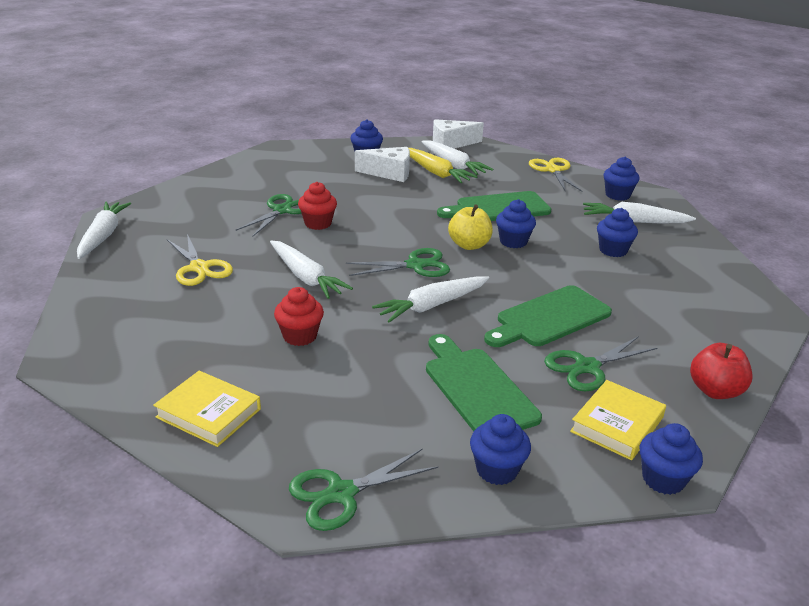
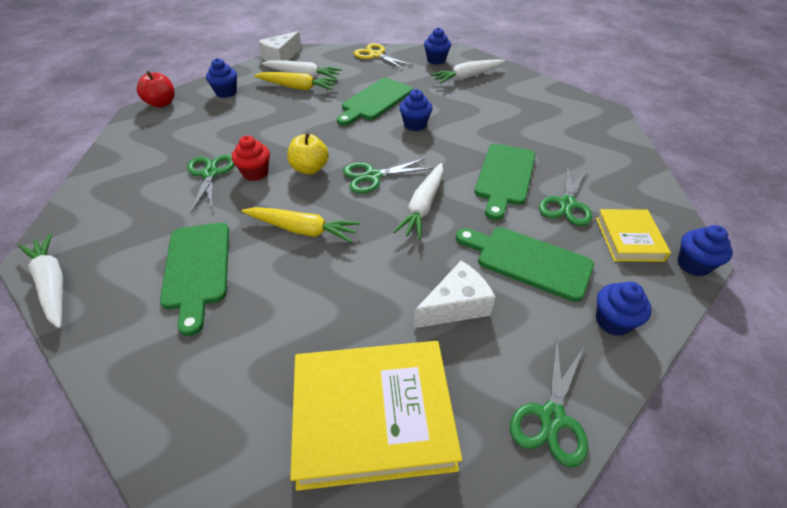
camera: 35 degrees left, 15 degrees up
yellow book [153,371,261,447] -> yellow book [290,341,462,491], size x1.81
yellow scissors [167,234,233,286] -> green cutting board [160,223,229,336]
white carrot [270,240,353,299] -> yellow carrot [242,207,360,243]
red cupcake [274,287,324,346] -> none
green scissors [346,248,450,277] -> green scissors turned 150 degrees counterclockwise [343,158,433,194]
white cheese [355,147,410,182] -> white cheese moved to [414,261,495,328]
yellow apple [448,204,493,250] -> yellow apple moved to [287,132,329,174]
blue cupcake [597,208,638,257] -> none
red apple [690,343,753,399] -> red apple moved to [137,71,175,108]

